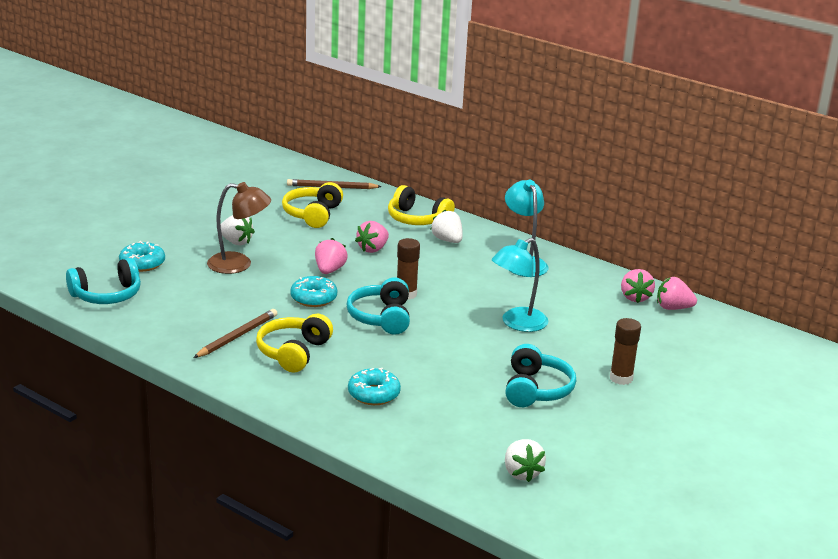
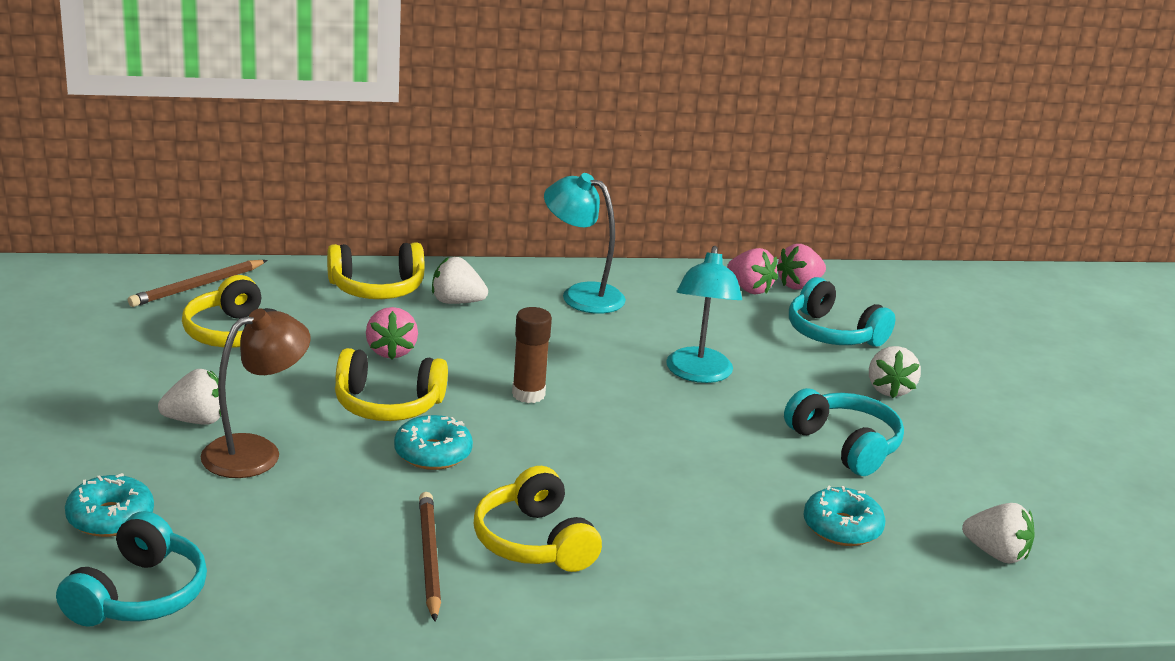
camera: 45 degrees left, 0 degrees up
pink strawberry [315,238,348,274] -> yellow headphones [335,348,448,421]
turquoise headphones [346,277,410,335] -> turquoise headphones moved to [789,277,895,347]
turquoise donut [348,368,401,405] -> turquoise donut moved to [803,485,885,546]
brown glue stick [610,318,641,385] -> white strawberry [869,346,921,398]

